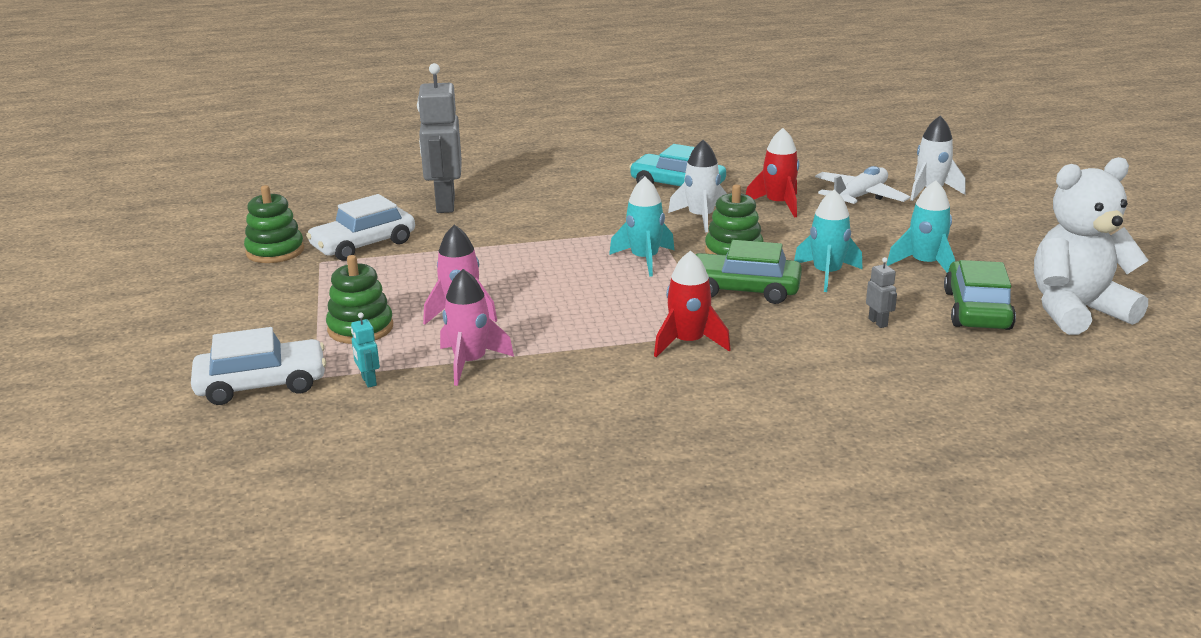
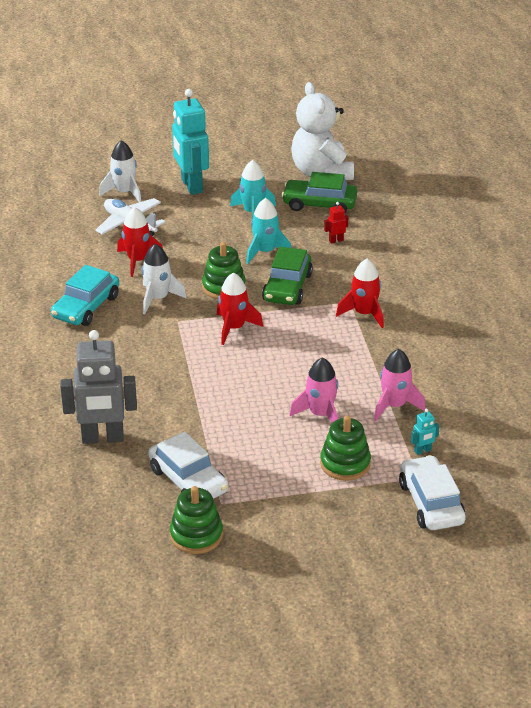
camera: 90 degrees left, 10 degrees up
turquoise rocket [609,177,674,277] -> red rocket [217,272,263,345]
grey robot [866,257,897,328] -> red robot [324,202,348,243]
none -> turquoise robot [172,89,209,195]

